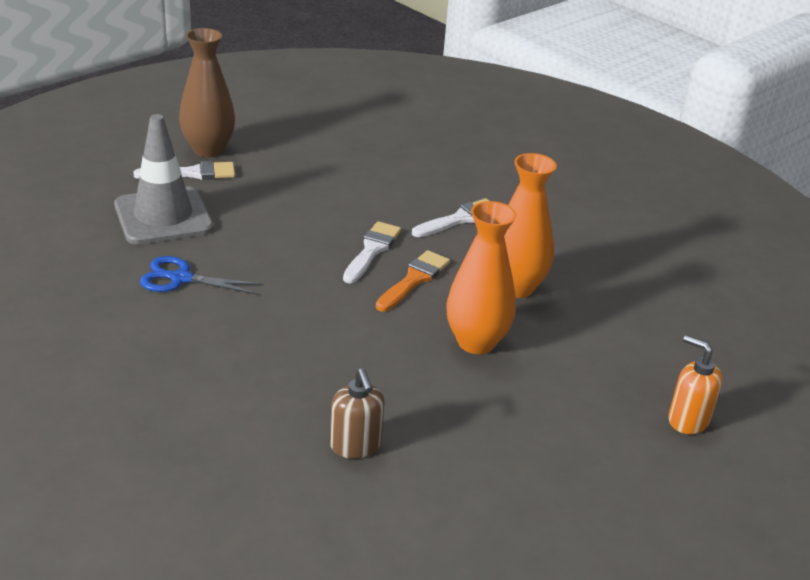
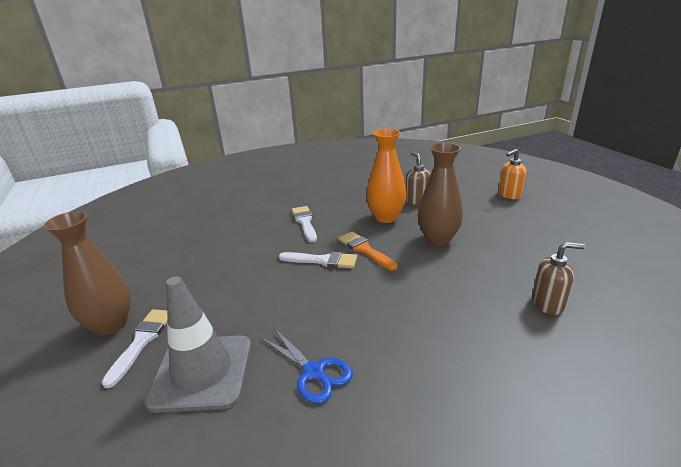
camera: 65 degrees left, 5 degrees down
blue scissors [140,256,262,294] -> blue scissors turned 75 degrees counterclockwise [260,328,353,404]
white brush [343,221,401,284] -> white brush turned 150 degrees clockwise [279,252,357,269]
orange vase [446,201,517,354] -> brown vase [418,143,463,246]
none -> brown soap dispenser [406,152,431,205]

